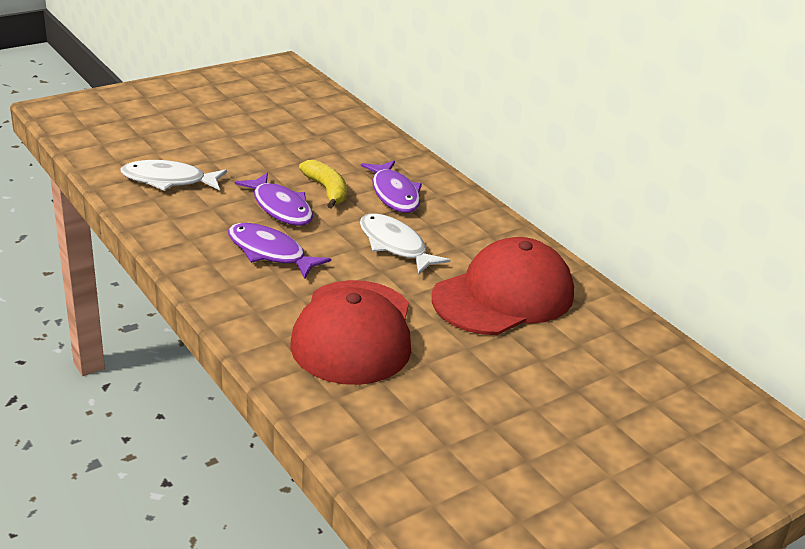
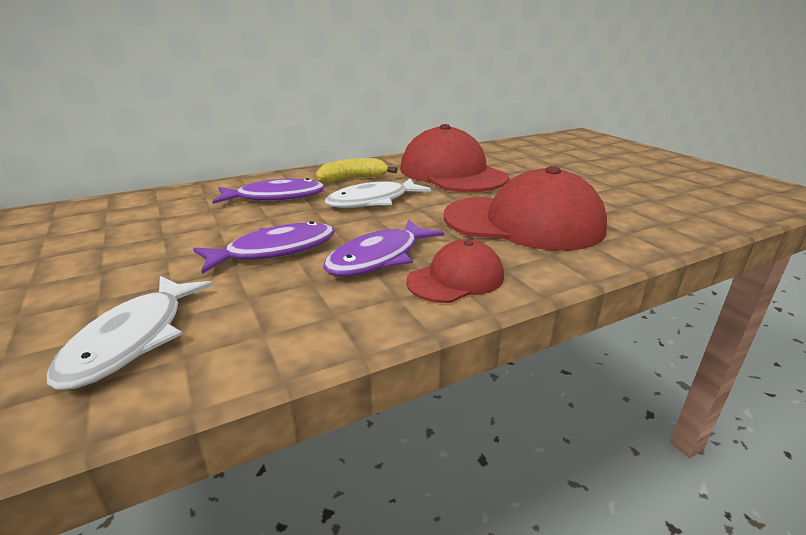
camera: 80 degrees left, 5 degrees down
yellow banana [299,160,347,209] -> yellow banana moved to [316,158,397,183]
none -> red cap [406,239,504,303]

